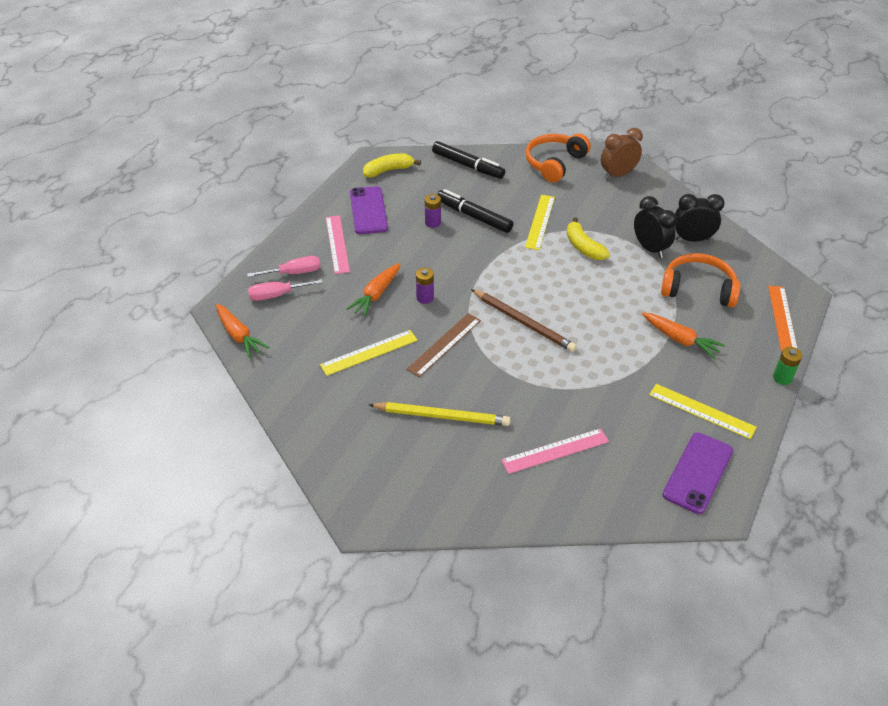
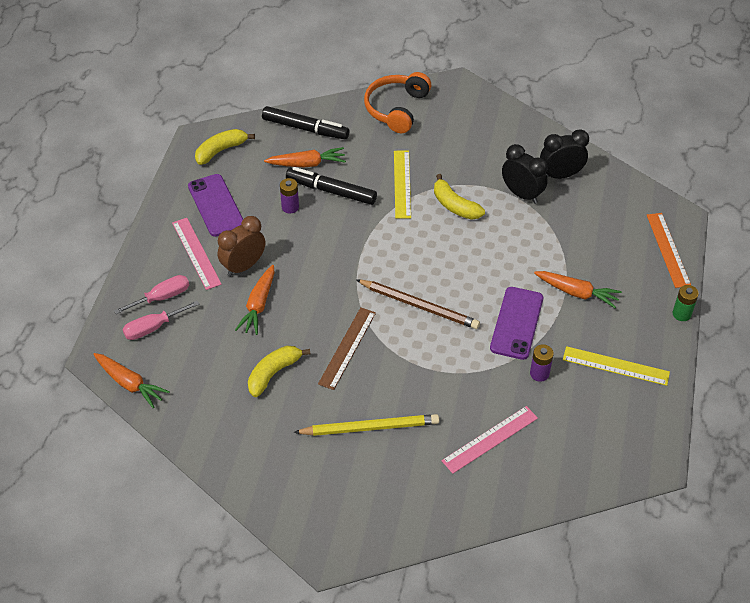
camera: 15 degrees left, 5 degrees up
yellow ruler [320,330,418,376] -> yellow banana [248,346,310,397]
purple battery [416,268,434,304] -> purple battery moved to [530,344,554,382]
brown clock [601,128,643,180] -> brown clock moved to [218,216,265,277]
orange headphones [661,253,741,307] -> none
purple phone [662,432,733,514] -> purple phone moved to [490,287,543,360]
none -> orange carrot [264,147,346,167]

